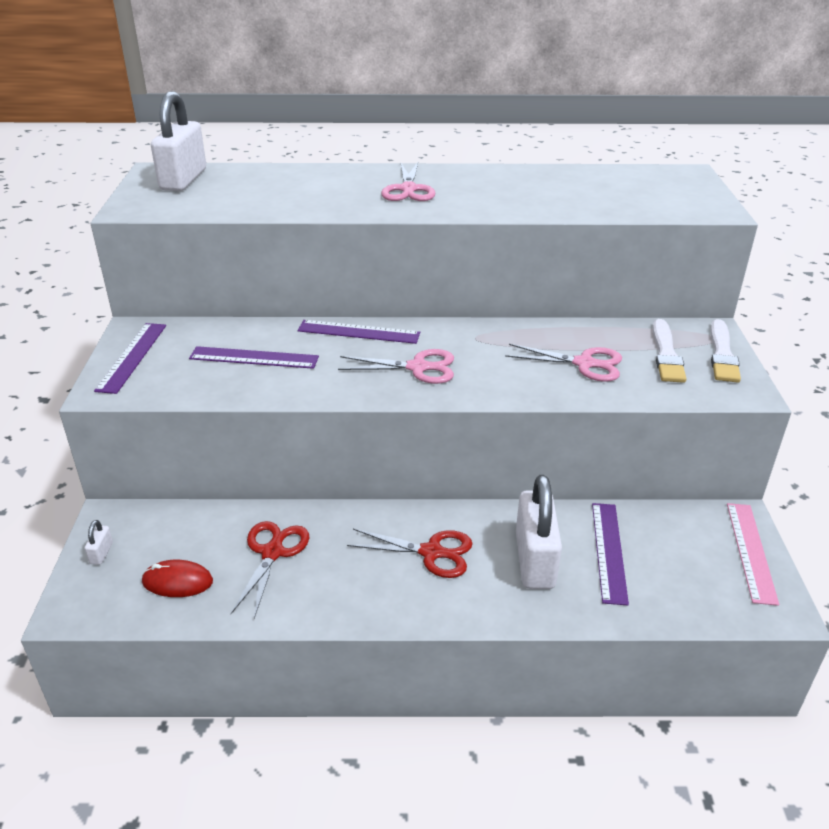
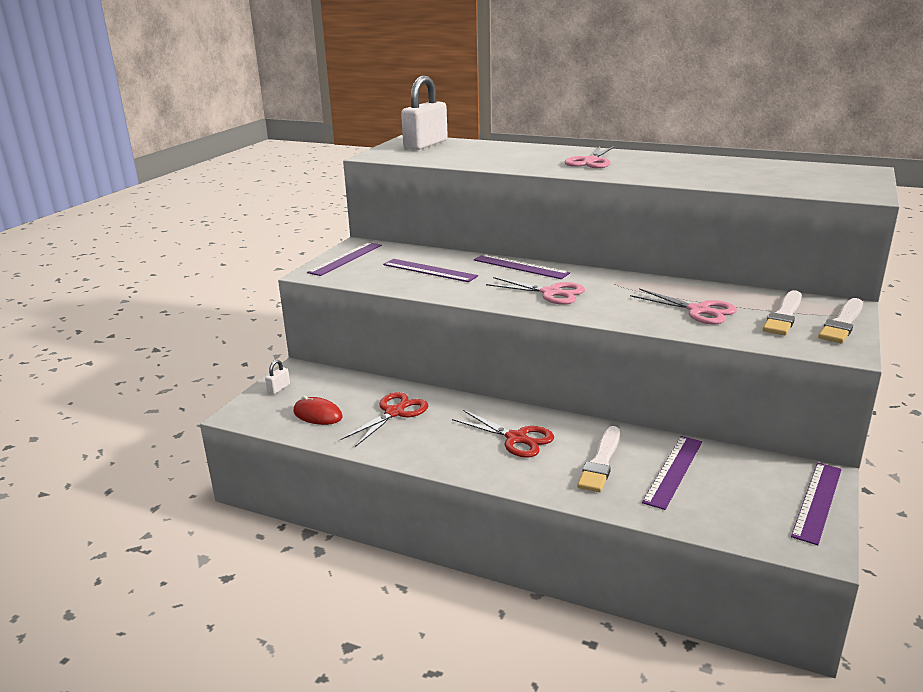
camera: 25 degrees right, 10 degrees down
white padlock [516,475,562,589] -> white brush [577,426,620,492]
pink ruler [727,503,779,606] -> purple ruler [791,463,842,545]

